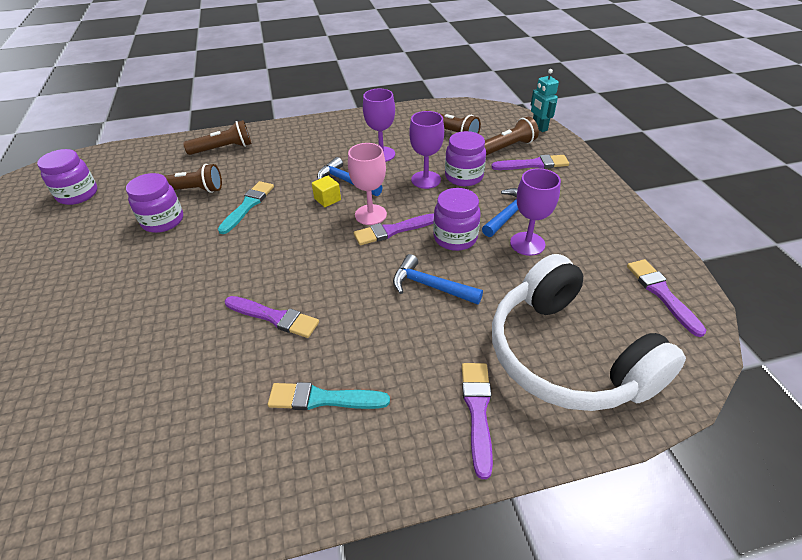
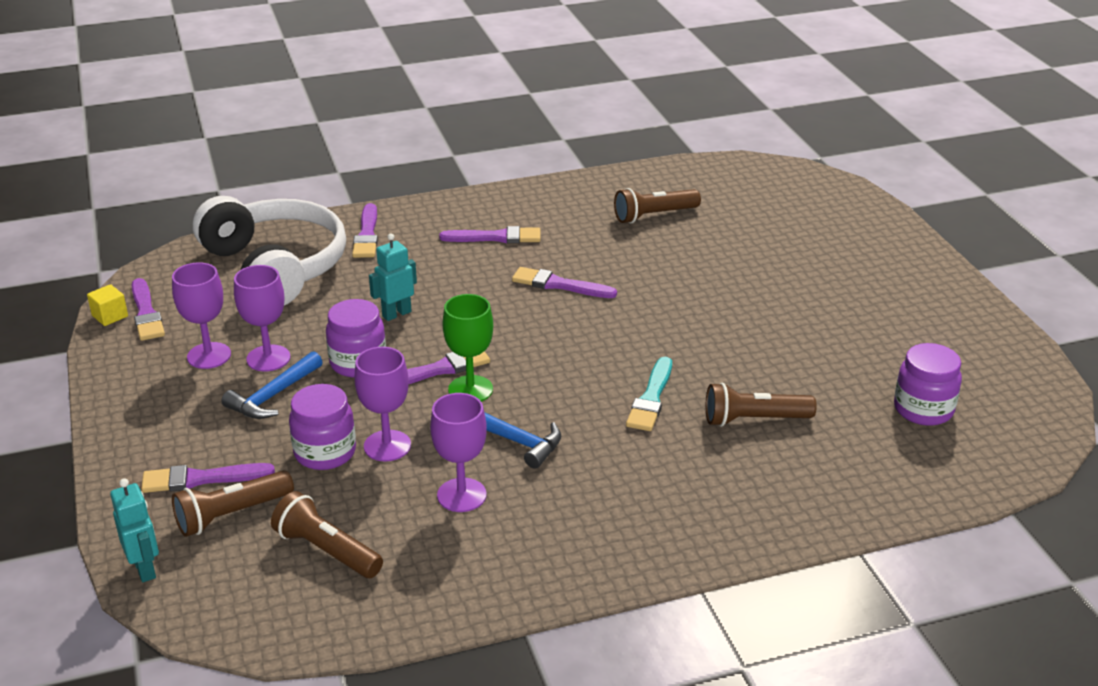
camera: 175 degrees right, 10 degrees down
purple jar [126,173,183,233] -> none
brown flashlight [183,120,252,155] -> brown flashlight moved to [614,188,701,223]
turquoise brush [268,382,390,410] -> purple brush [439,226,541,243]
yellow cube [312,176,341,207] -> yellow cube moved to [87,284,128,326]
pink goblet [348,143,387,225] -> green goblet [443,294,493,402]
blue hammer [393,254,483,305] -> turquoise robot [369,233,417,321]
none -> purple goblet [172,262,231,369]

